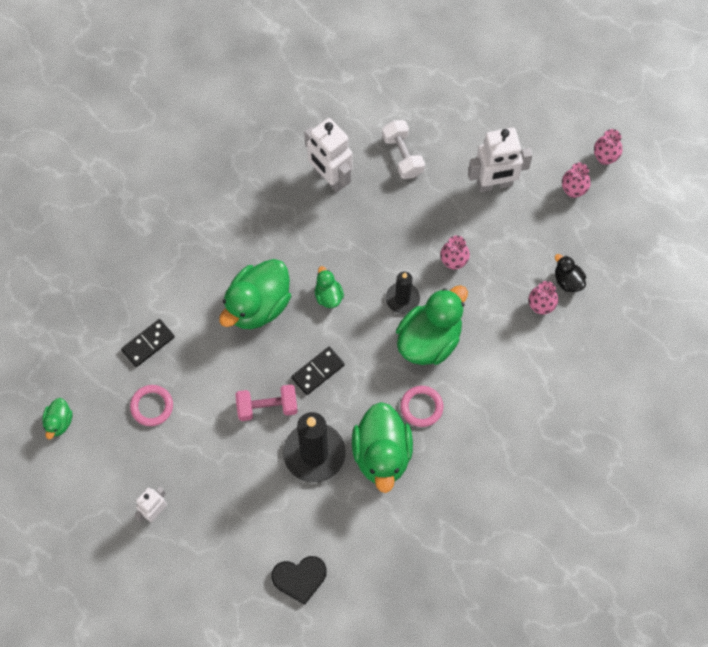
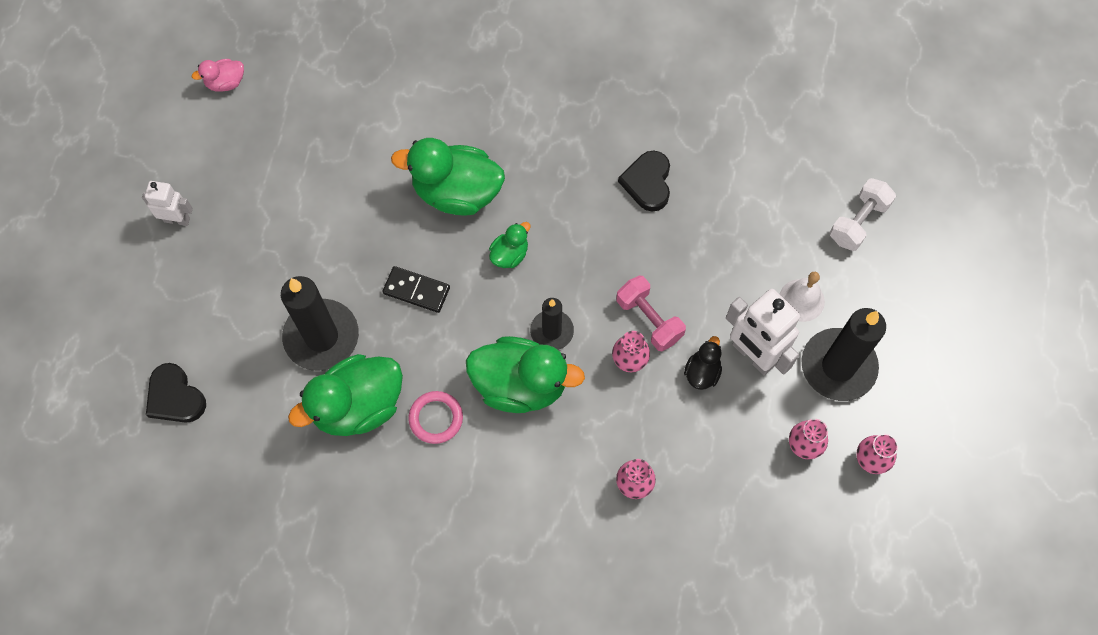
camera: 60 degrees right, 0 degrees up
green duck [42,398,72,439] -> pink duck [192,59,244,92]
black domino [121,319,175,367] -> none
pink ring [130,385,173,426] -> none
pink dumbbell [236,384,298,421] -> pink dumbbell moved to [616,275,686,351]
white robot [304,118,352,192] -> black heart [618,151,670,211]
white dumbbell [382,120,425,179] -> white dumbbell moved to [829,178,896,251]
black duck [555,254,586,292] -> black duck moved to [684,336,722,390]
none -> white bell [780,272,825,322]
none -> black candle [801,308,886,401]

